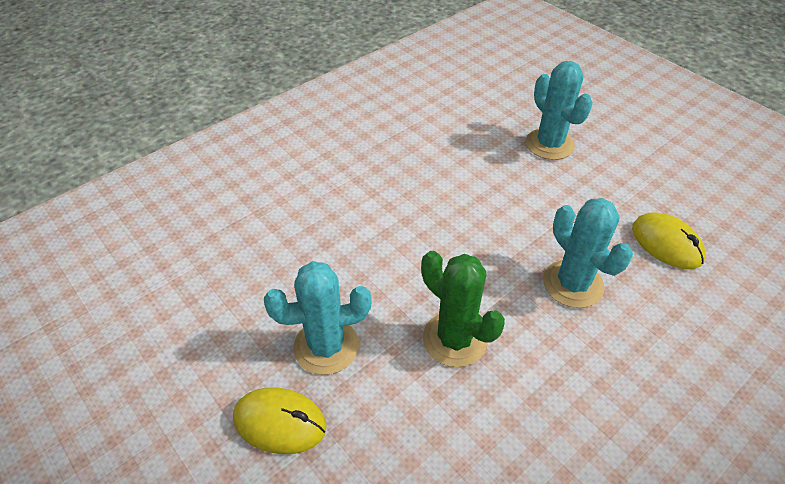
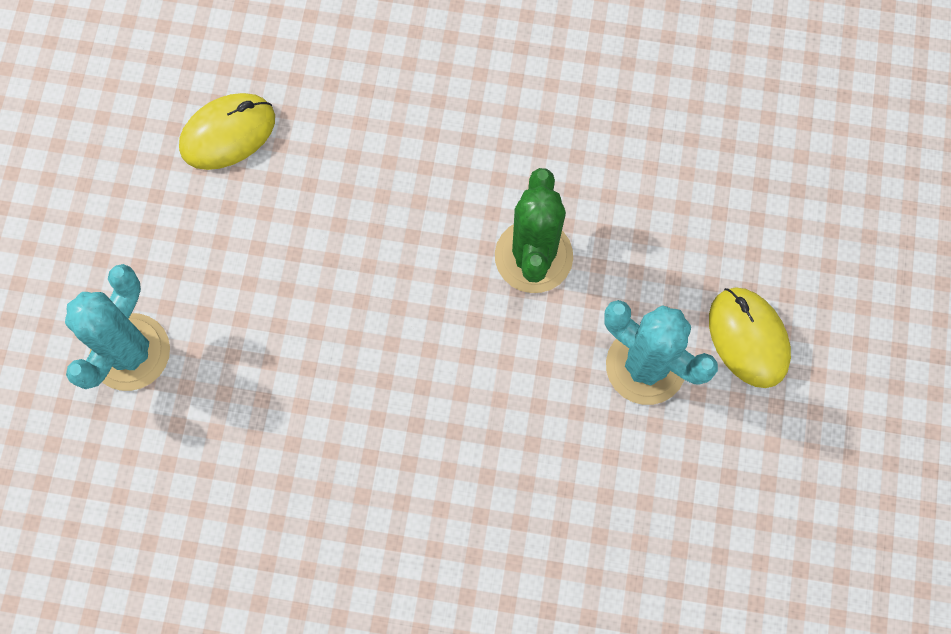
camera: 130 degrees left, 25 degrees up
turquoise cactus [543,198,633,308] -> none
yellow mouse [632,212,706,269] -> yellow mouse turned 45 degrees clockwise [179,93,275,170]

